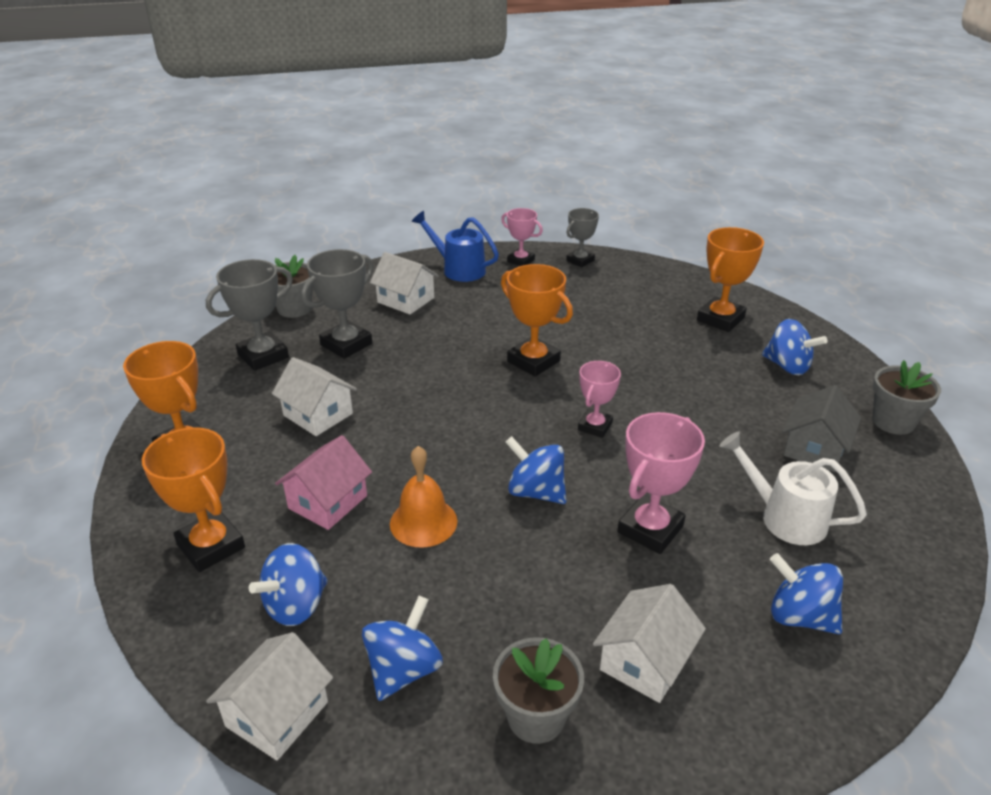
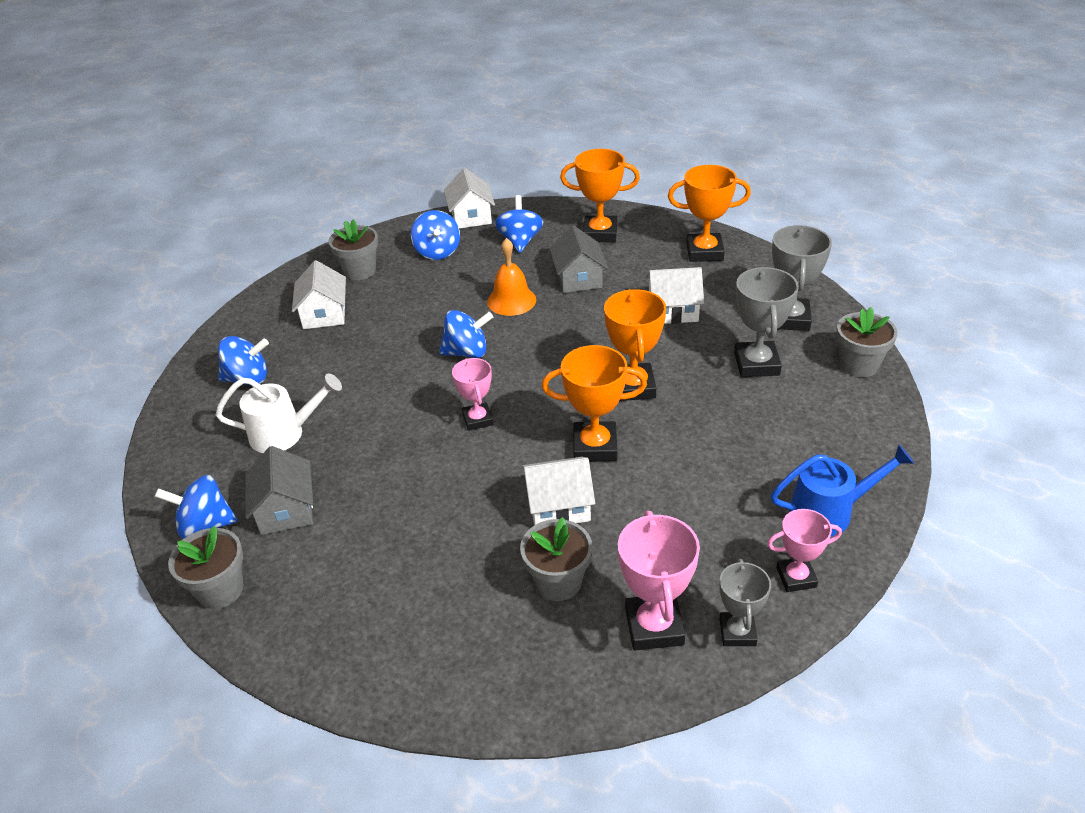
camera: 140 degrees right, 5 degrees up
pink house [275,435,372,530] -> grey house [550,226,608,293]
white house [370,252,439,314] -> white house moved to [521,457,595,525]
pink trophy [618,412,705,554] -> pink trophy moved to [618,511,700,651]
orange trophy [697,227,764,332] -> orange trophy moved to [604,289,666,401]
blue spinning top [762,319,827,375] -> blue spinning top moved to [155,475,238,539]
none -> grey flower pot [520,517,593,601]

